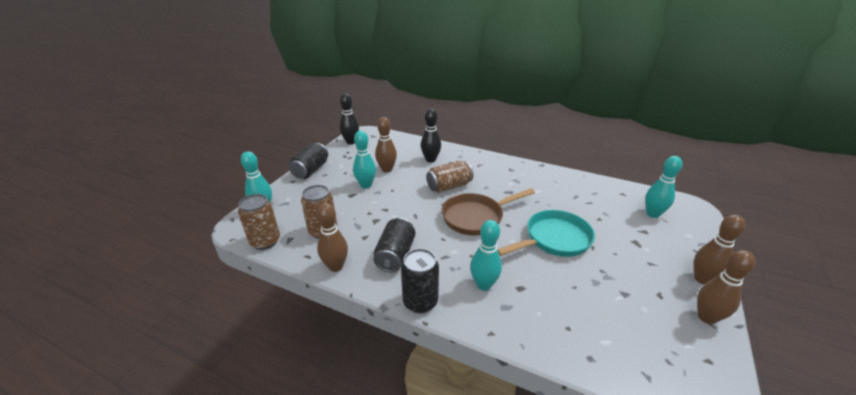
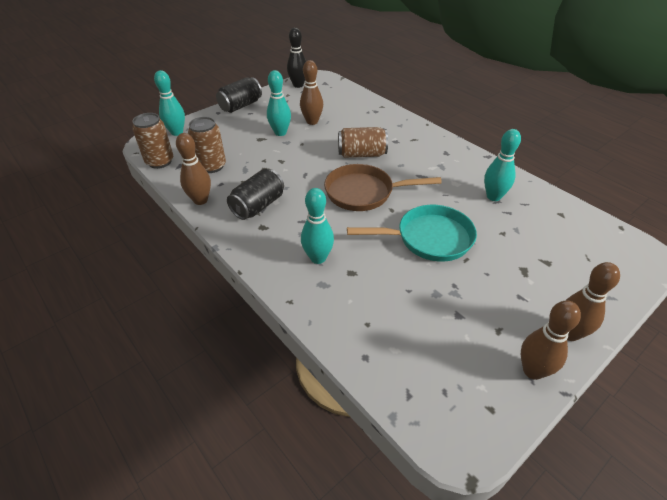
camera: 25 degrees right, 10 degrees up
black can [401,249,439,313] -> none
black bowling pin [421,109,441,163] -> none
turquoise bowling pin [645,156,682,218] -> turquoise bowling pin moved to [484,129,521,201]

